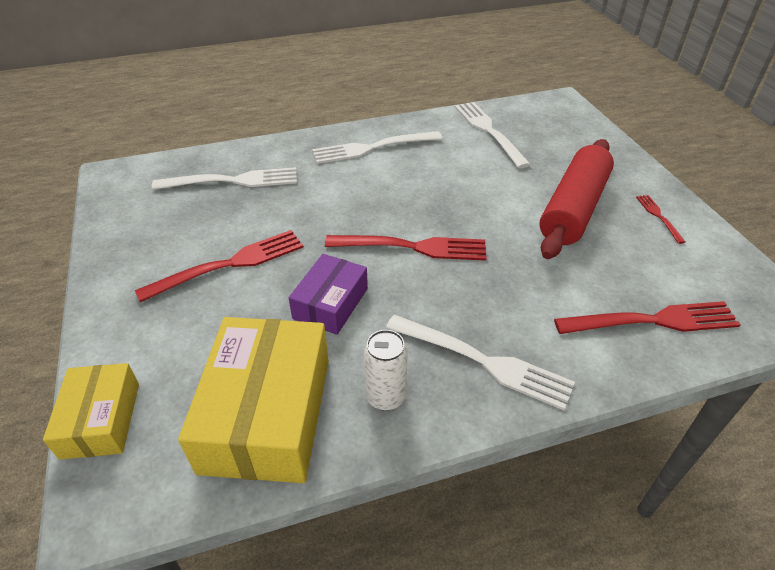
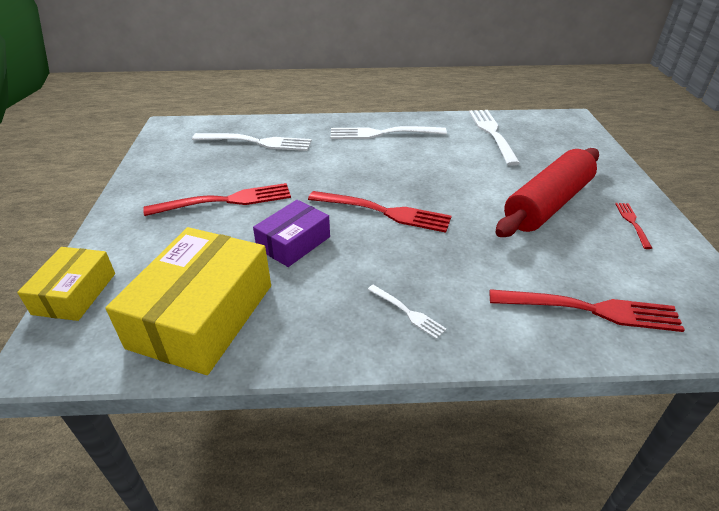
camera: 15 degrees right, 5 degrees down
white can [363,330,408,411] -> none
white fork [386,315,575,410] -> white fork [367,285,447,339], size x0.50

